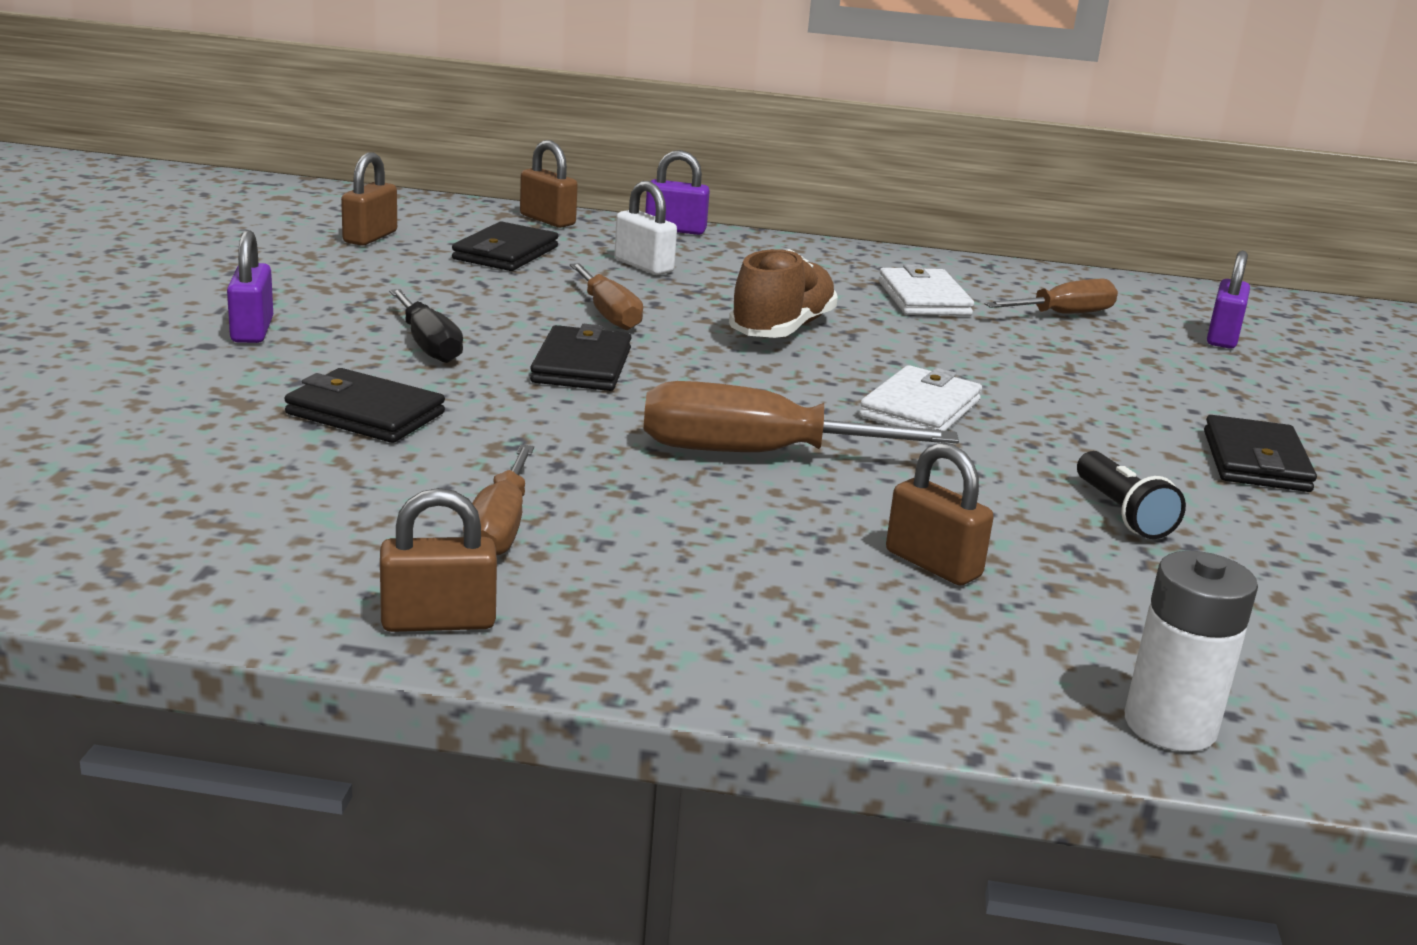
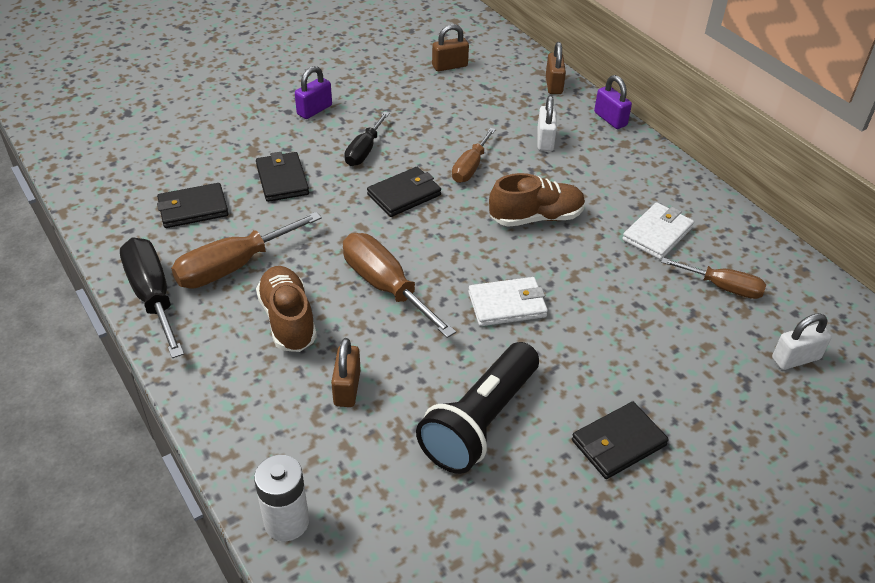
camera: 50 degrees right, 20 degrees up
brown padlock [380,488,497,632] -> black screwdriver [120,238,184,358]
black wallet [452,221,558,271] -> black wallet moved to [157,183,228,228]
brown screwdriver [463,445,534,556] -> brown screwdriver [171,212,322,289], size x1.56
black flashlight [1077,451,1186,539] -> black flashlight [416,342,539,474], size x1.98
purple padlock [1207,251,1250,349] -> white padlock [772,313,832,370]
none -> brown shoe [256,266,317,352]

